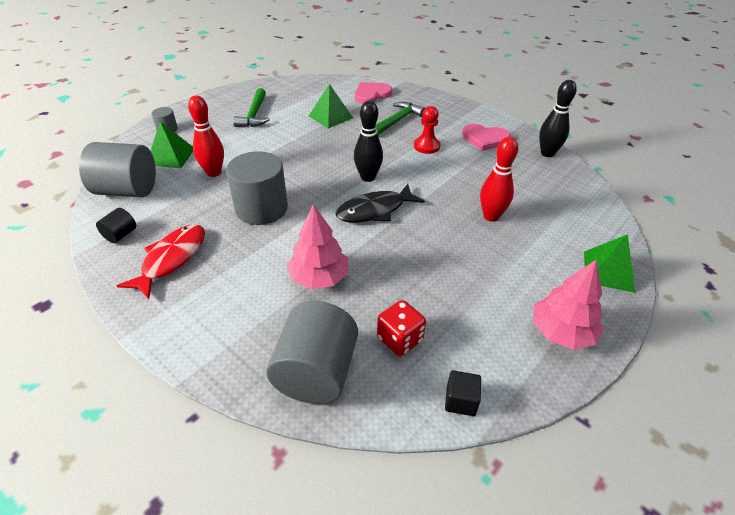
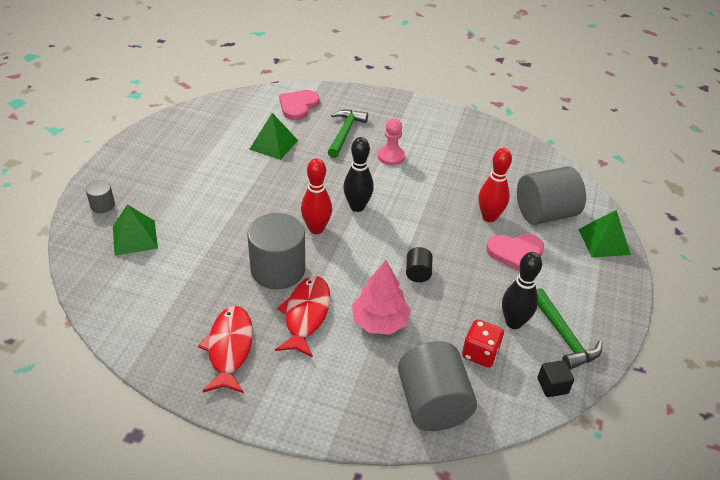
camera: 25 degrees left, 0 degrees up
grey cylinder [79,142,156,197] -> grey cylinder moved to [517,167,586,225]
black cylinder [96,208,136,243] -> black cylinder moved to [406,247,432,282]
red bowling pin [188,95,224,177] -> red bowling pin moved to [301,158,332,234]
green hammer [233,88,270,127] -> green hammer moved to [536,288,602,370]
black fish [335,184,425,222] -> none
red pawn [414,106,440,154] -> pink pawn [378,119,405,165]
pink heart [462,124,510,151] -> pink heart moved to [487,234,544,271]
pink tree [533,260,604,350] -> none
black bowling pin [539,80,577,157] -> black bowling pin moved to [502,252,542,329]
none -> red fish [275,276,330,358]

